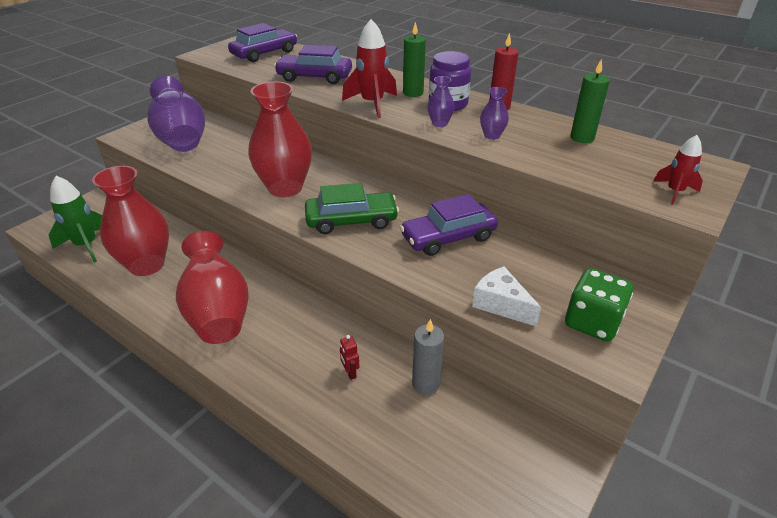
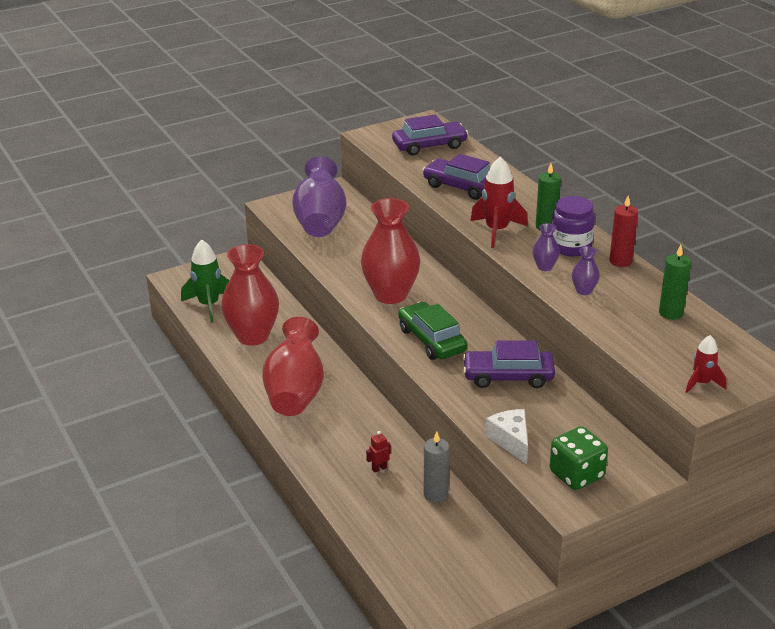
camera: 25 degrees right, 5 degrees down
green car [305,183,399,234] -> green car turned 135 degrees counterclockwise [398,302,467,360]
red robot [340,335,359,380] -> red robot turned 60 degrees clockwise [366,431,391,473]

